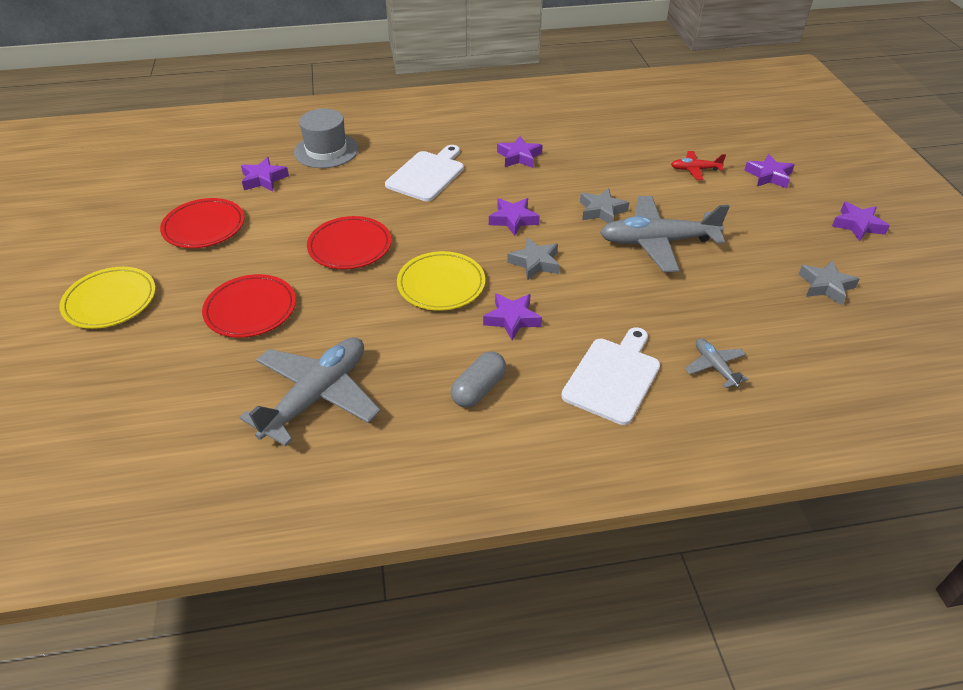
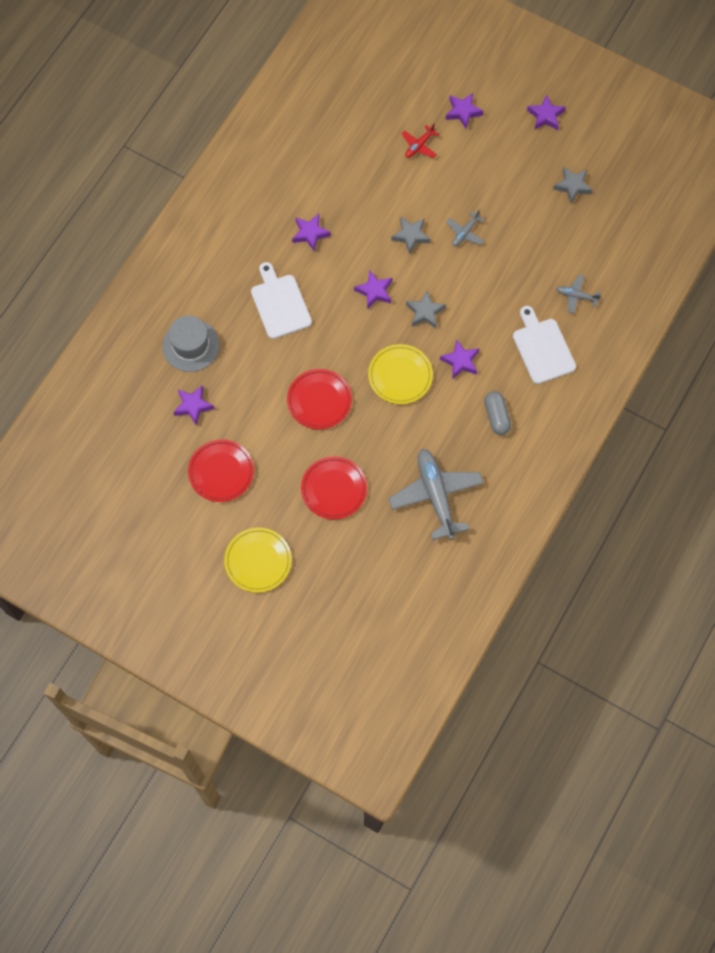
camera: 50 degrees left, 25 degrees up
grey plane [600,196,730,272] -> grey plane [446,210,484,246], size x0.48

